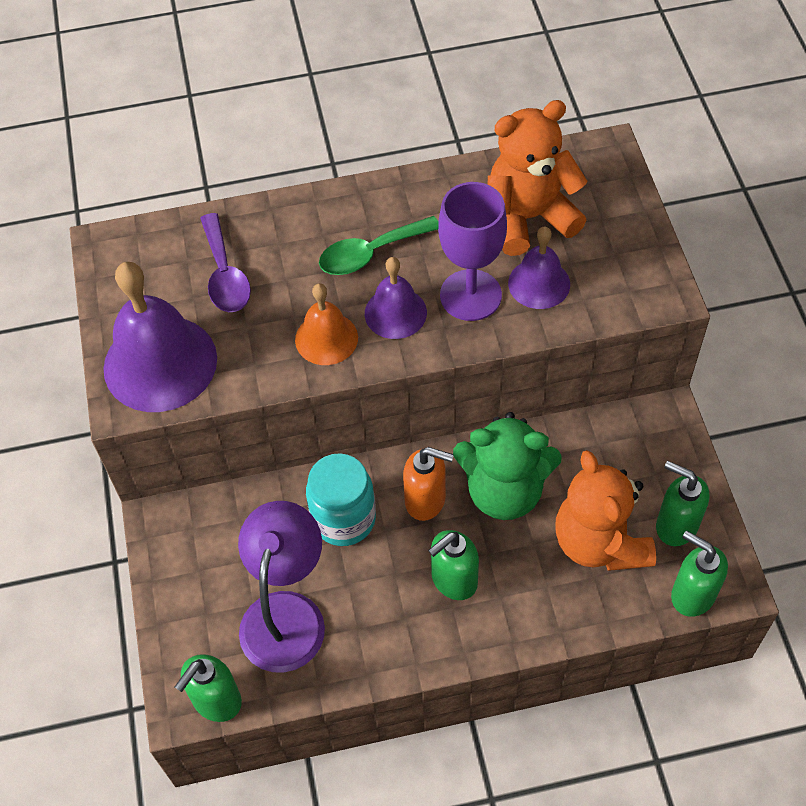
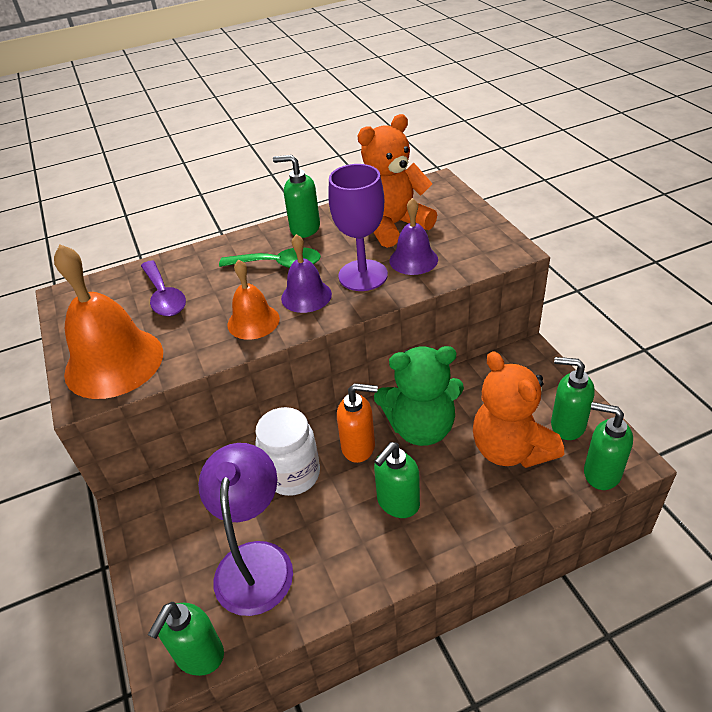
camera: 10 degrees left, 15 degrees down
purple bell [103,262,217,412] -> orange bell [54,245,163,399]
turquoise jar [306,453,376,546] -> white jar [255,407,320,496]
green spoon [319,216,439,275] -> green spoon turned 135 degrees counterclockwise [219,247,321,268]
none -> green soap dispenser [273,155,320,238]

